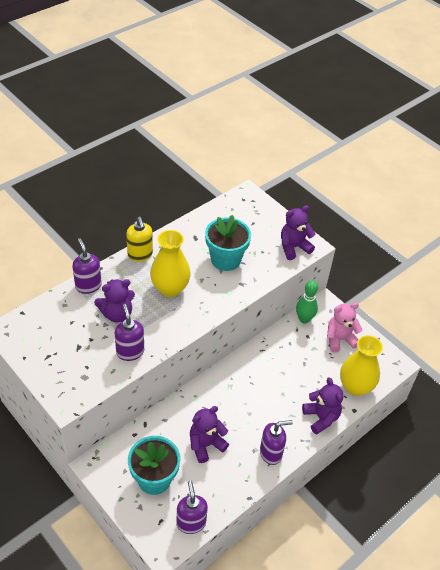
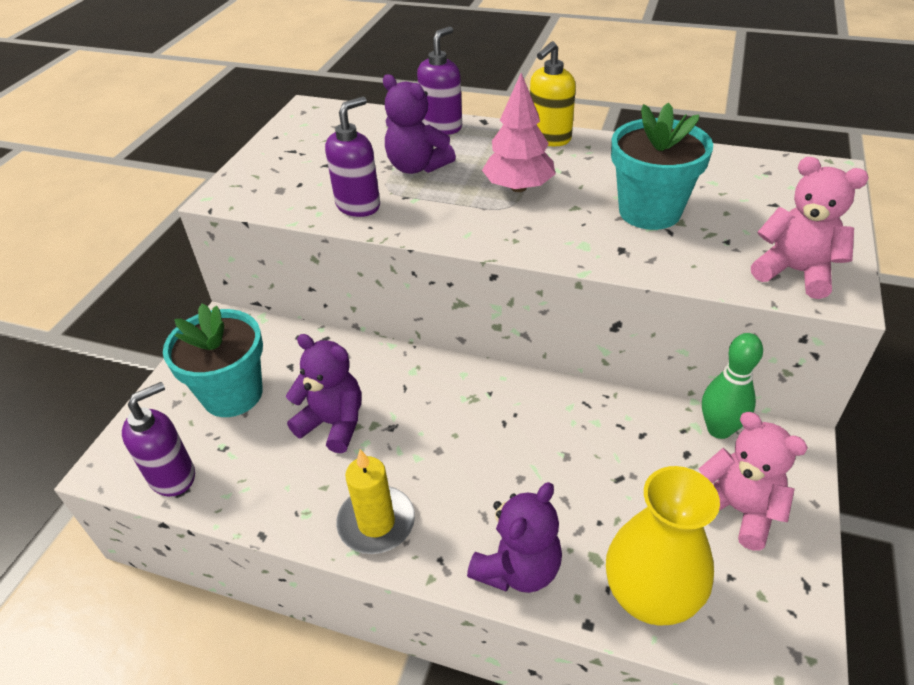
camera: 65 degrees right, 5 degrees down
yellow vase [150,230,191,297] -> pink tree [482,73,556,192]
purple soap dispenser [260,420,293,465] -> yellow candle [336,449,415,554]
purple teddy bear [281,205,315,260] -> pink teddy bear [751,157,869,299]

